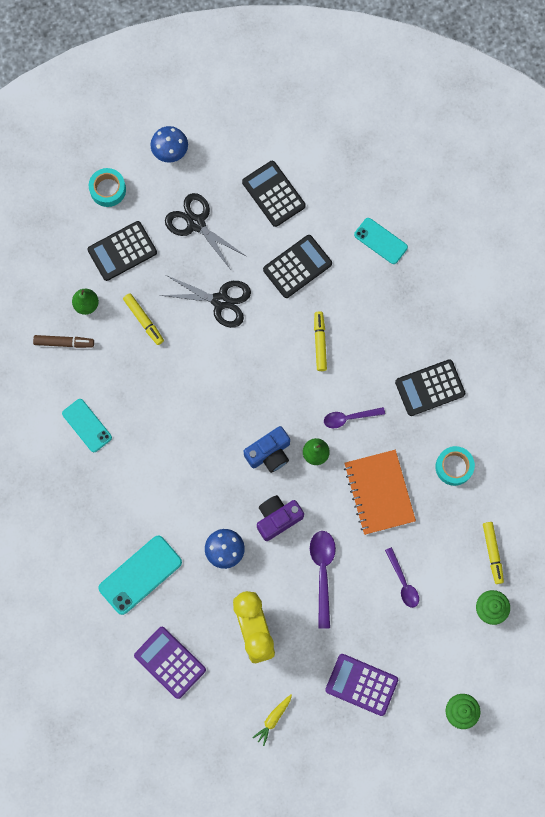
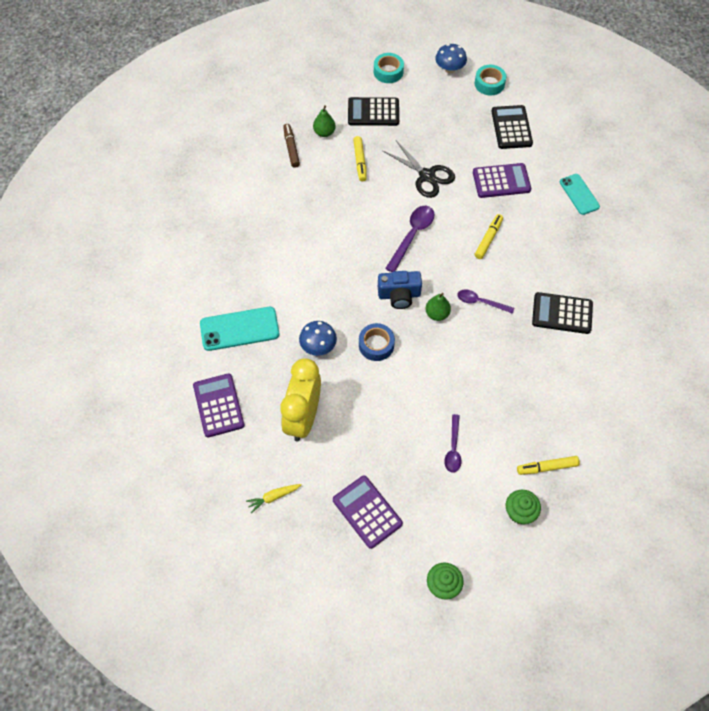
camera: 30 degrees right, 15 degrees down
brown marker [33,335,94,348] -> brown marker turned 135 degrees counterclockwise [283,124,300,168]
turquoise phone [62,399,112,452] -> none
black scissors [165,193,246,270] -> none
purple camera [257,495,304,541] -> blue tape [359,323,395,361]
black calculator [263,235,332,298] -> purple calculator [473,163,531,198]
purple spoon [310,531,336,629] -> purple spoon moved to [385,206,435,272]
orange notebook [344,450,416,535] -> none
turquoise tape [435,446,475,486] -> turquoise tape moved to [475,65,506,96]
yellow marker [483,522,504,584] -> yellow marker turned 60 degrees clockwise [517,456,580,475]

